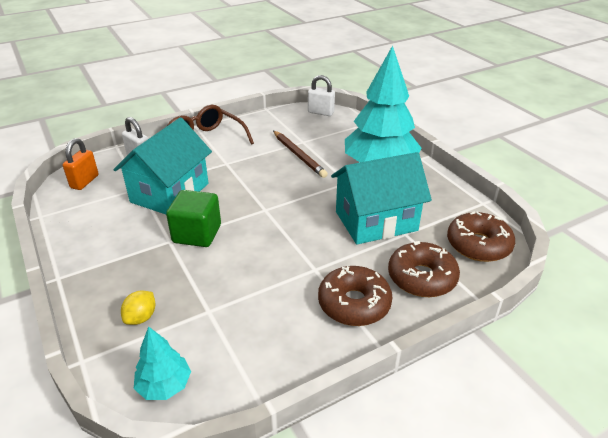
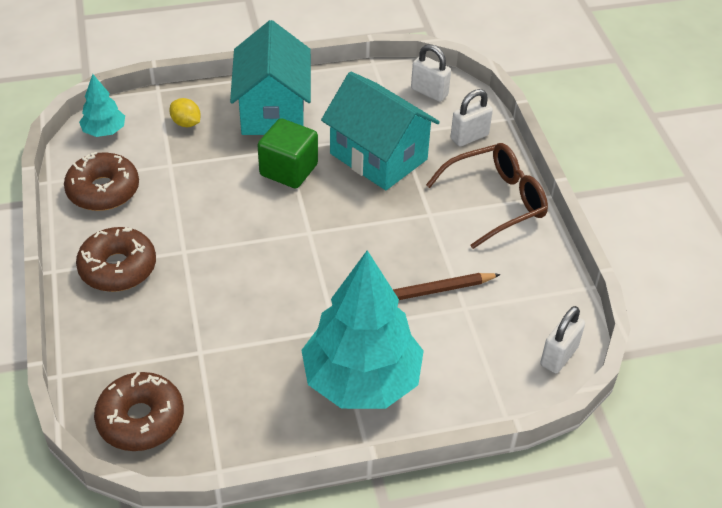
camera: 105 degrees right, 10 degrees up
orange padlock [63,138,99,190] -> white padlock [411,44,451,102]
turquoise house [331,152,432,244] -> turquoise house moved to [230,20,311,135]
brown donut [388,241,460,297] -> brown donut moved to [64,152,139,211]

